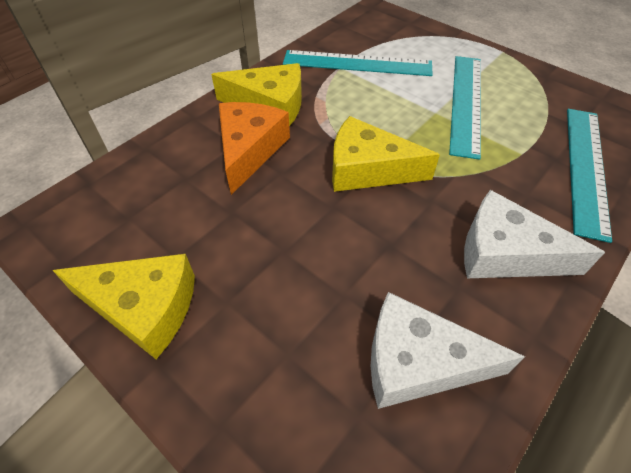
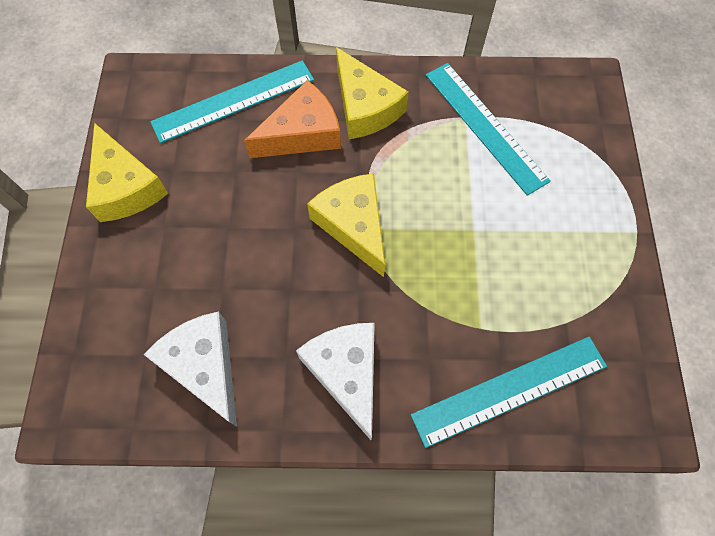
camera: 50 degrees right, 15 degrees up
turquoise ruler [449,56,481,160] -> turquoise ruler moved to [150,60,314,143]

